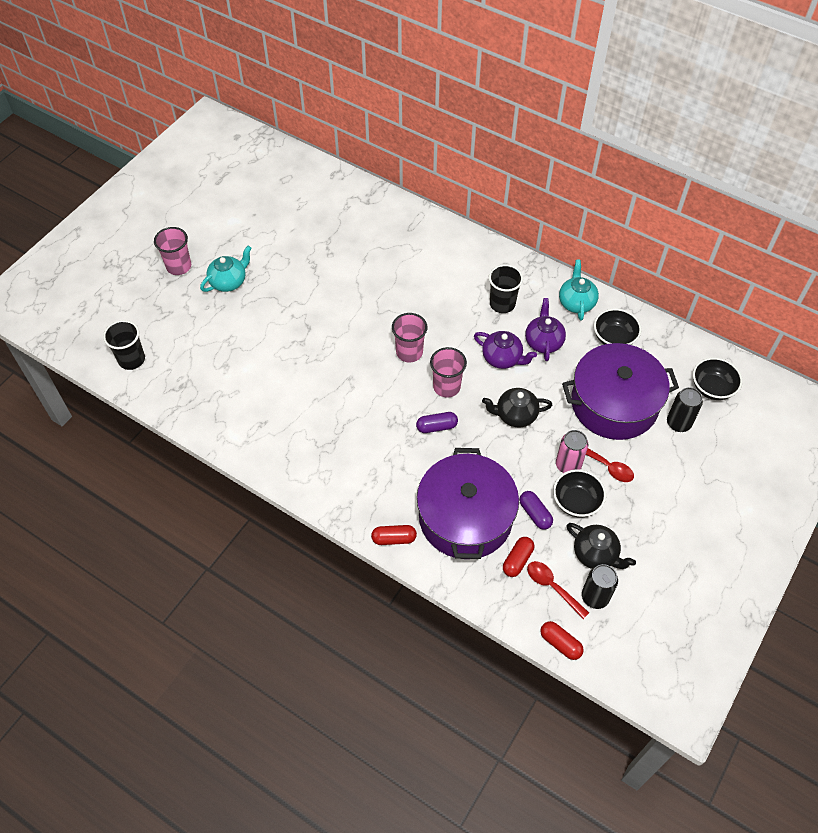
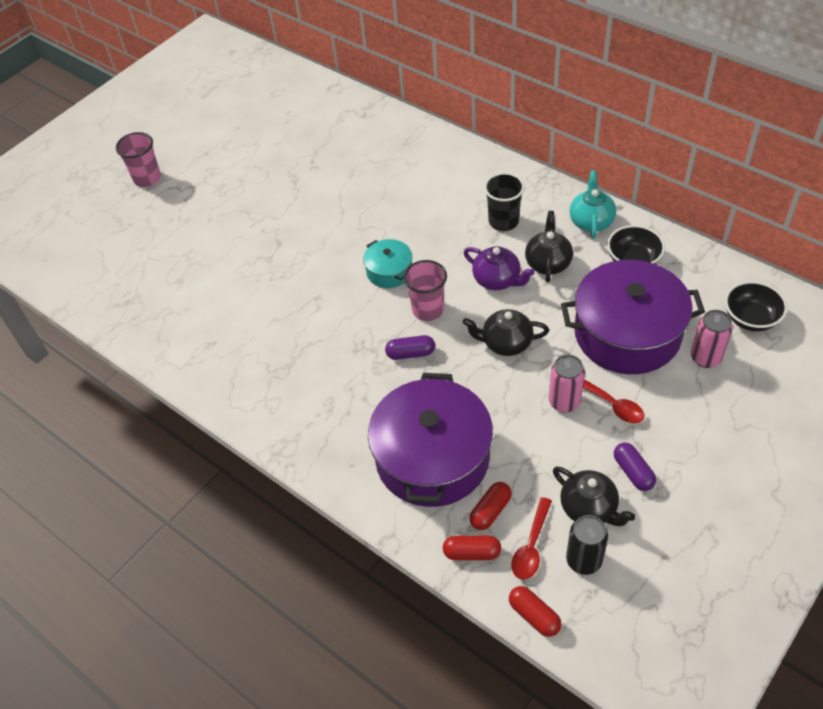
camera: 10 degrees right, 5 degrees down
black cup [103,320,145,370] -> none
turquoise teapot [200,246,252,292] -> none
red capsule [371,525,417,545] -> red capsule moved to [443,536,501,560]
pink cup [392,313,427,362] -> turquoise pot [363,239,412,288]
purple capsule [519,491,553,530] -> purple capsule moved to [614,443,656,491]
purple teapot [525,298,566,361] -> black teapot [525,211,573,283]
red spoon [527,561,589,619] -> red spoon turned 120 degrees counterclockwise [511,497,552,580]
black bowl [553,469,606,518] -> none
black can [667,387,703,432] -> pink can [691,310,733,368]

